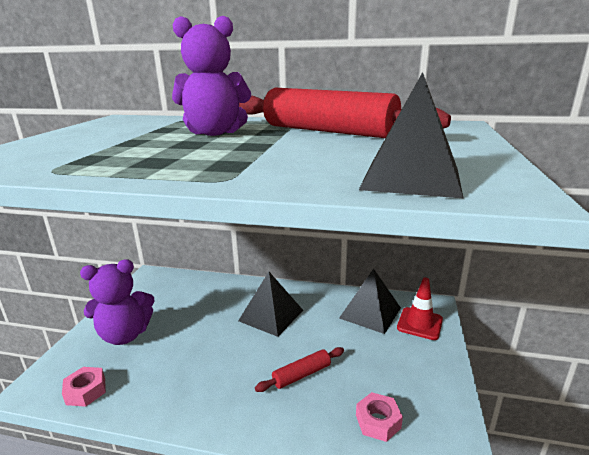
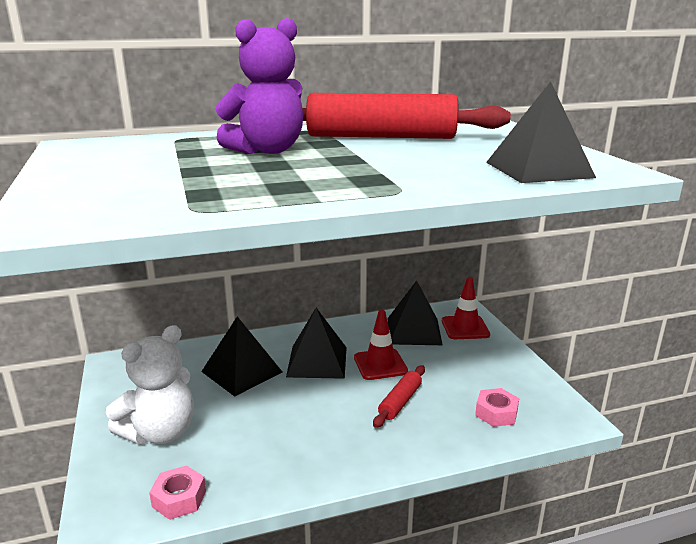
camera: 30 degrees left, 0 degrees up
purple teddy bear [80,259,155,345] -> white teddy bear [106,325,194,445]
none -> black pyramid [201,316,282,397]
none -> red traffic cone [354,310,408,380]

